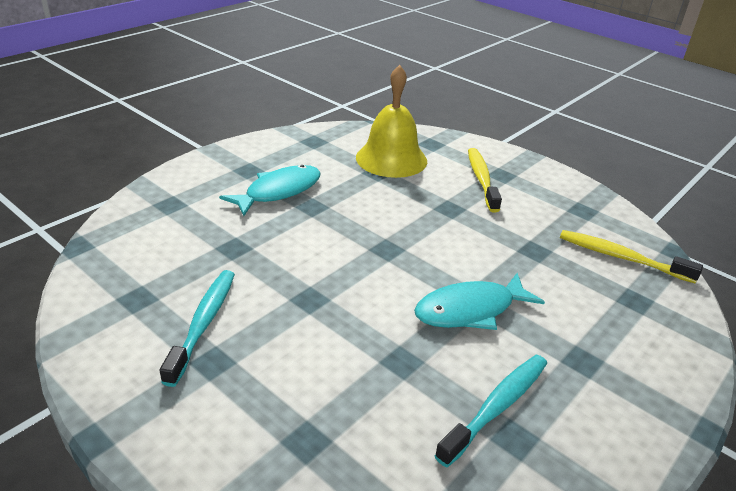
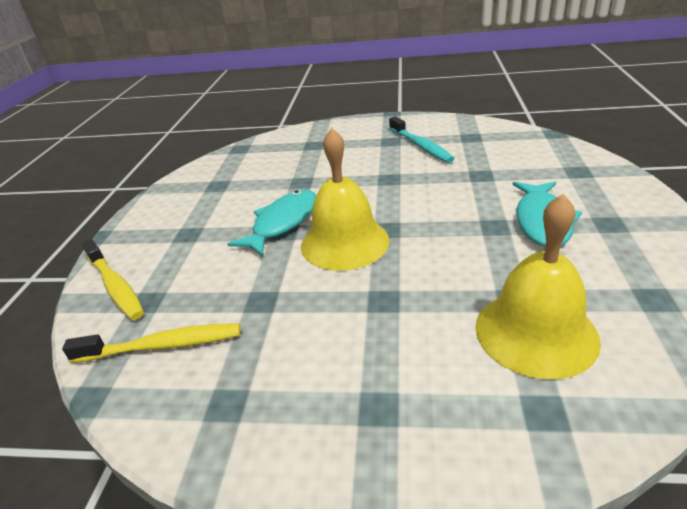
camera: 150 degrees right, 0 degrees up
turquoise toothbrush [435,355,547,467] -> none
yellow toothbrush [468,148,502,212] -> yellow toothbrush moved to [81,239,144,320]
none -> yellow bell [301,128,389,271]

